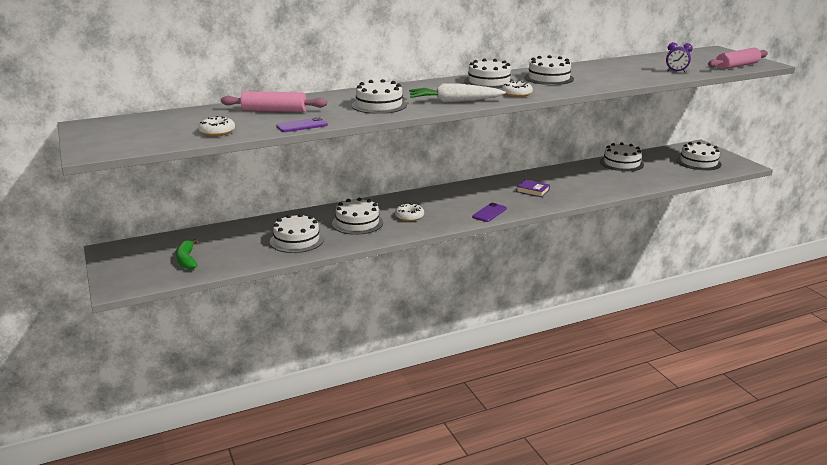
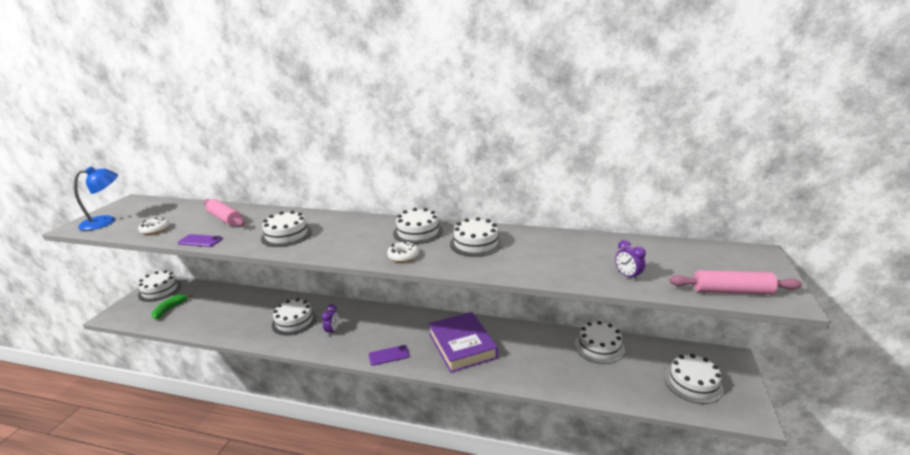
camera: 40 degrees right, 0 degrees up
white cake [270,213,324,253] -> white cake moved to [138,270,182,302]
white donut [395,203,424,221] -> purple clock [322,304,339,336]
white carrot [409,83,506,103] -> none
purple book [517,180,550,197] -> purple book [428,312,498,373], size x2.28
none -> blue lamp [74,166,118,230]

